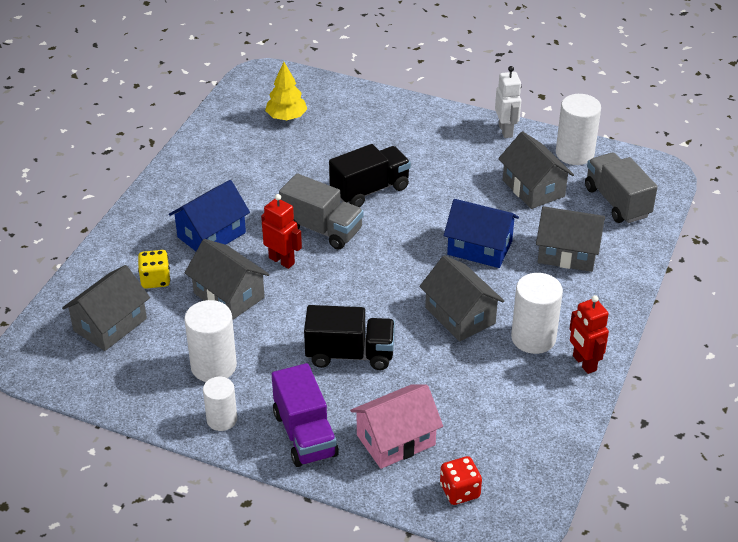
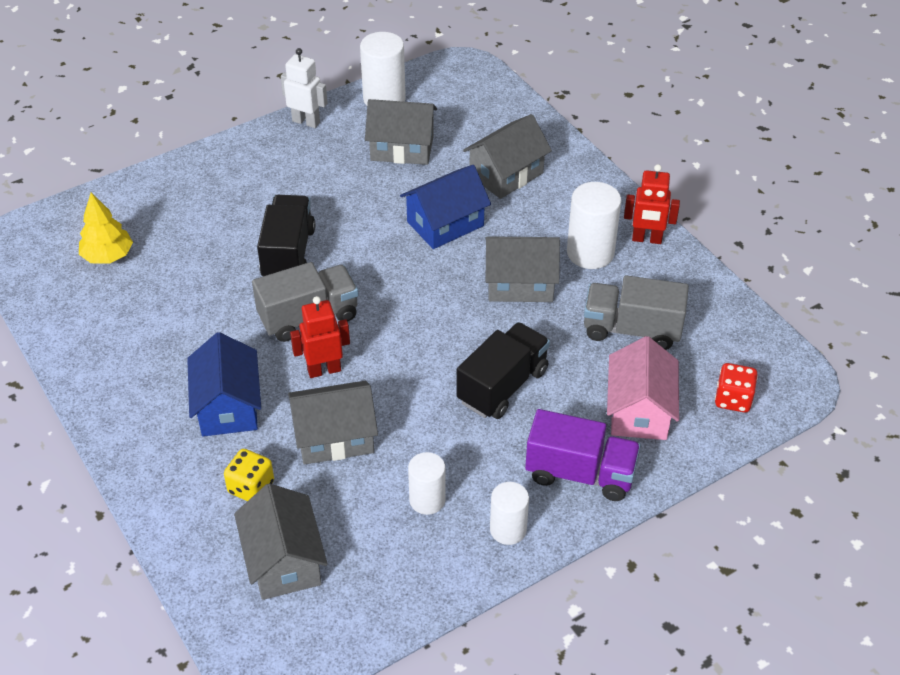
camera: 55 degrees left, 5 degrees up
white cylinder [184,300,237,382] -> white cylinder [408,452,446,515], size x0.64
grey truck [585,153,658,223] -> grey truck moved to [584,275,689,350]

